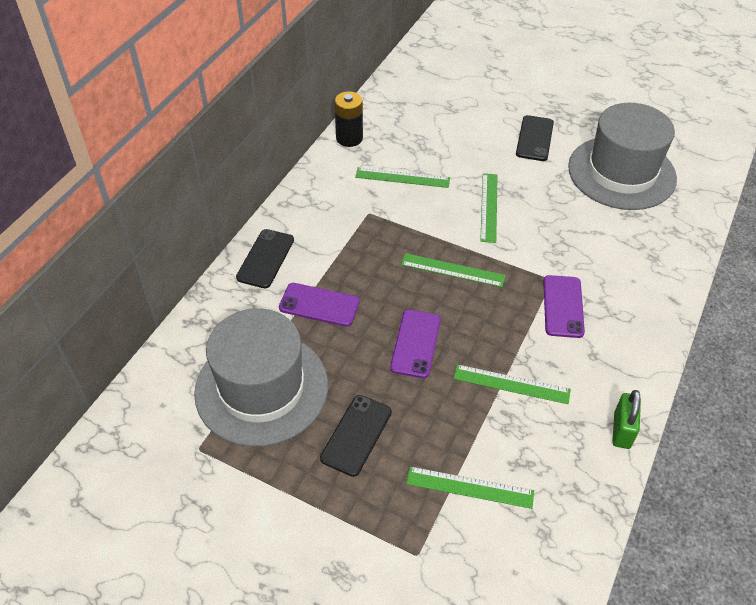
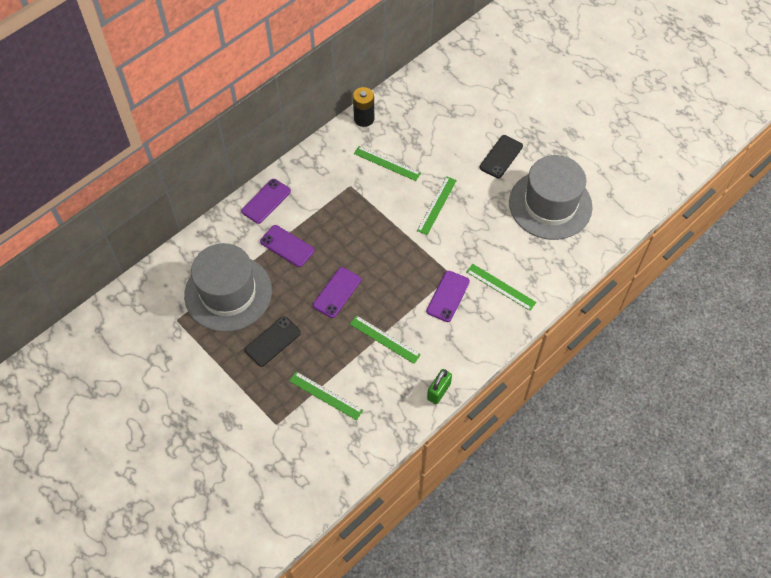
camera: 20 degrees right, 10 degrees up
black phone [236,229,294,288] -> purple phone [241,179,291,224]
green ruler [401,253,505,287] -> green ruler moved to [466,264,536,311]

